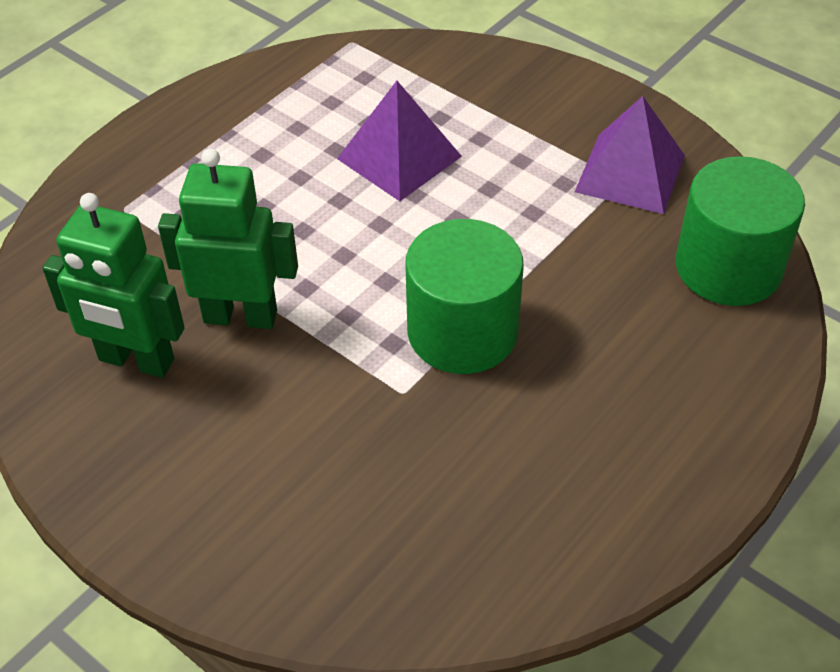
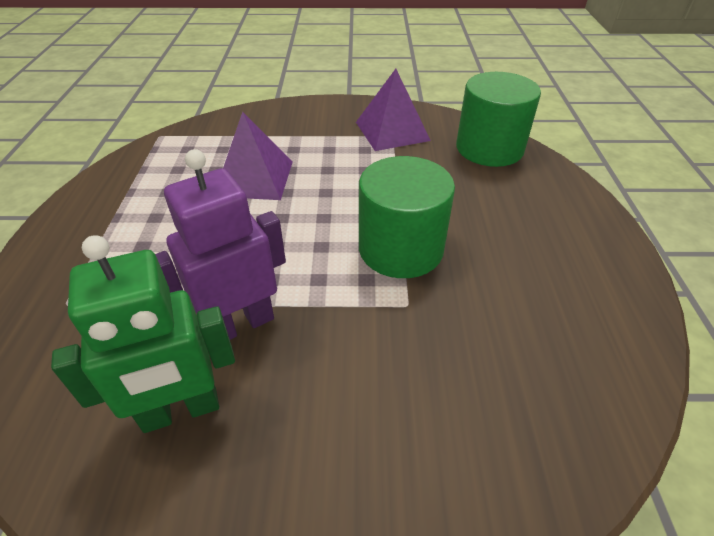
camera: 40 degrees left, 5 degrees down
green robot [158,149,298,329] -> purple robot [155,149,286,340]

